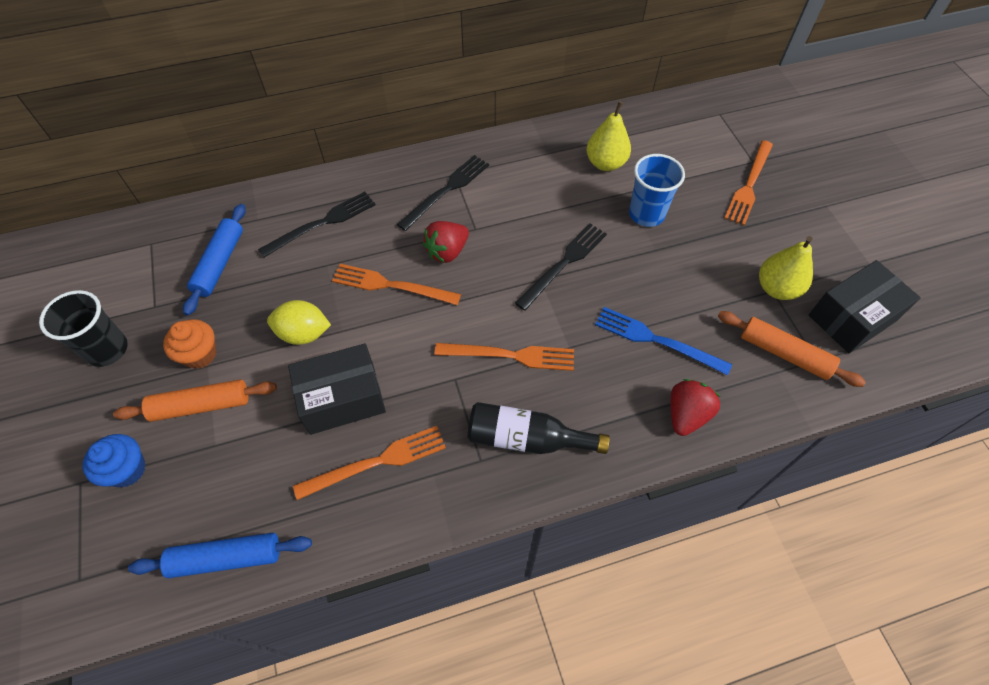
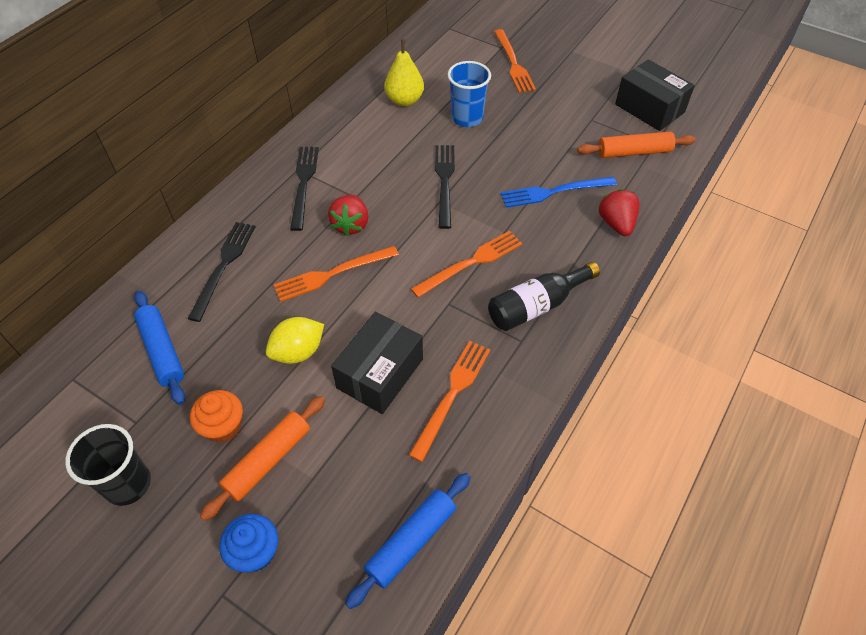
camera: 40 degrees left, 5 degrees down
yellow pear [759,236,813,300] -> none
black box [809,260,921,353] -> black box turned 60 degrees counterclockwise [615,59,695,131]

